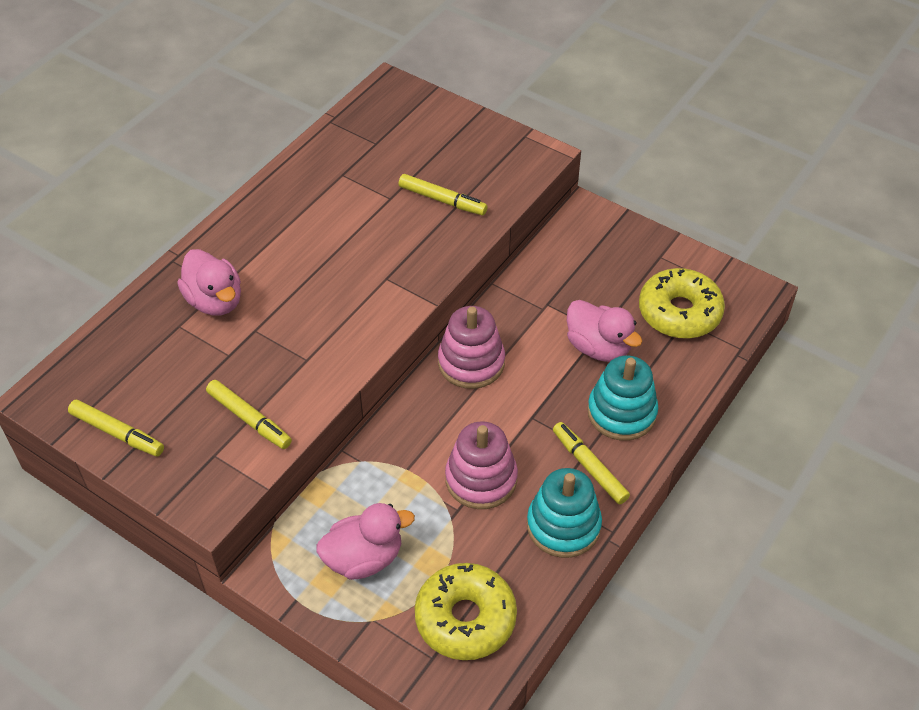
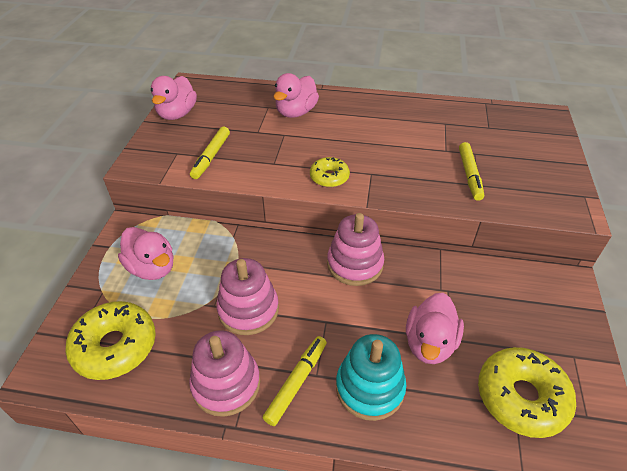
camera: 65 degrees right, 5 degrees down
yellow marker [68,400,164,456] -> pink duck [151,76,197,120]
turquoise stacking toy [527,468,602,558] -> pink stacking toy [189,330,260,417]
none -> yellow donut [310,157,350,187]

